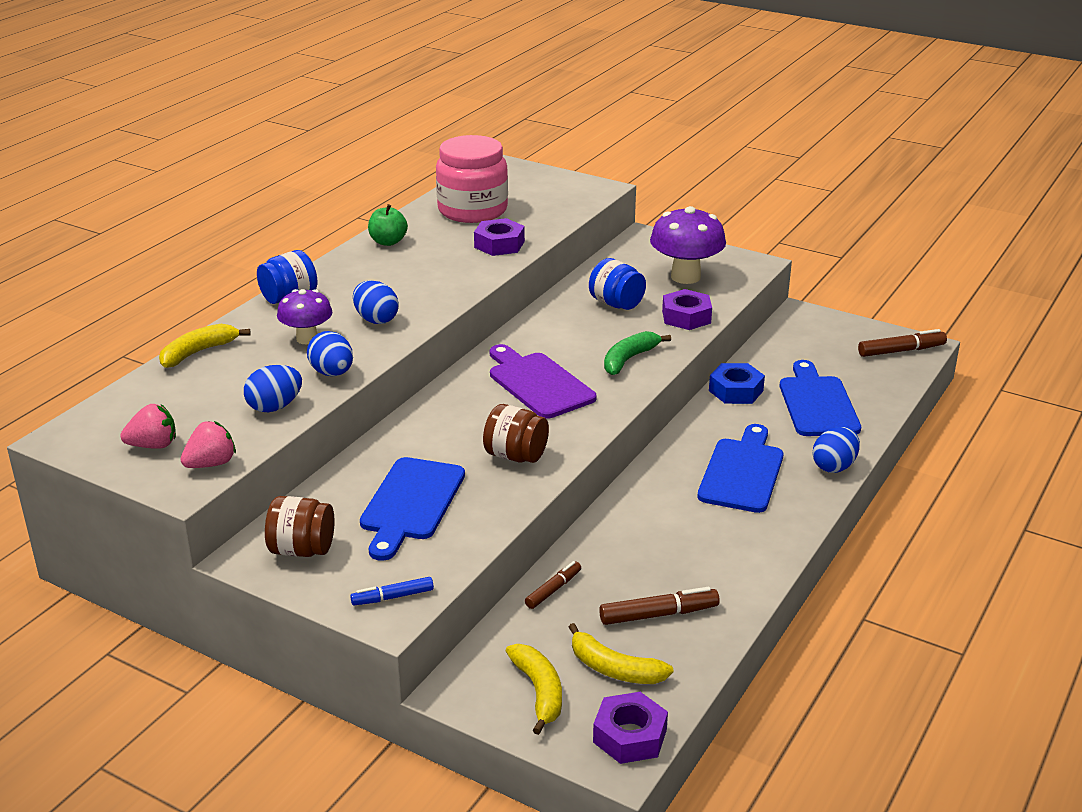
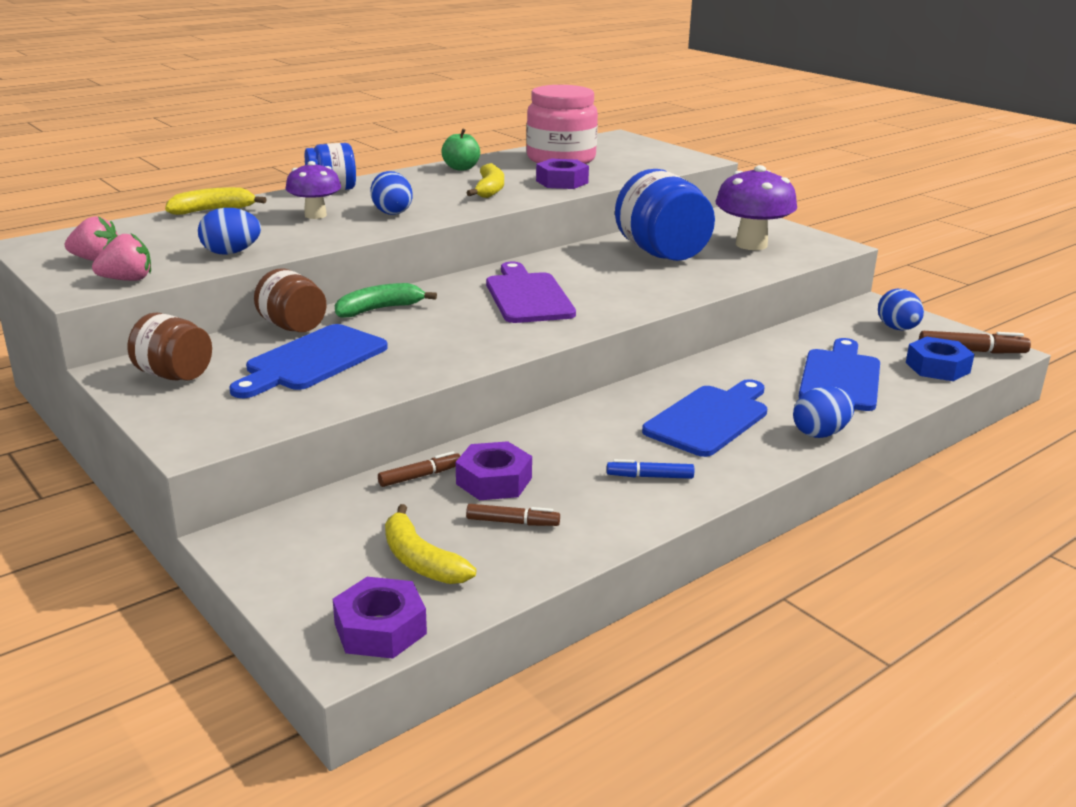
camera: 20 degrees right, 5 degrees down
blue egg [307,331,353,376] -> blue egg moved to [878,289,924,330]
blue marker [350,577,434,605] -> blue marker moved to [607,459,694,479]
brown jar [483,404,549,463] -> brown jar moved to [254,269,326,332]
yellow banana [506,644,562,735] -> yellow banana moved to [466,163,504,198]
blue jar [589,258,646,310] -> blue jar [615,169,715,261], size x1.70
brown marker [599,587,720,625] -> brown marker [466,504,560,526], size x0.65
green banana [604,331,671,375] -> green banana moved to [335,283,437,318]
purple nut [662,289,712,330] -> purple nut moved to [456,441,532,500]
blue nut [709,363,765,404] -> blue nut moved to [906,337,975,381]

